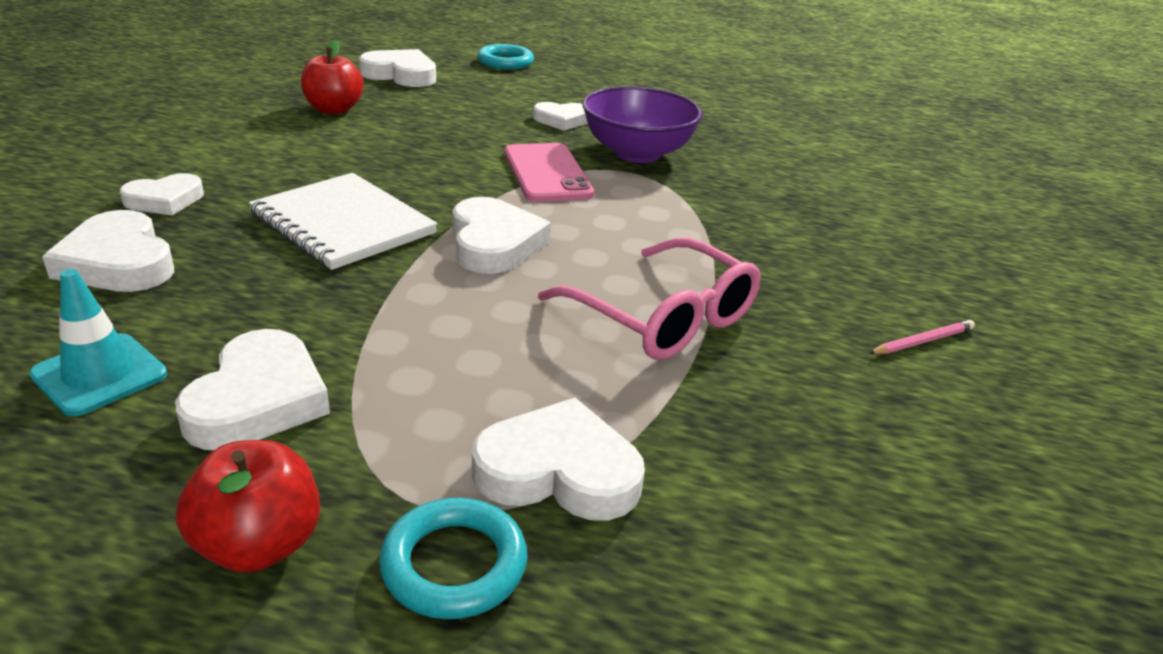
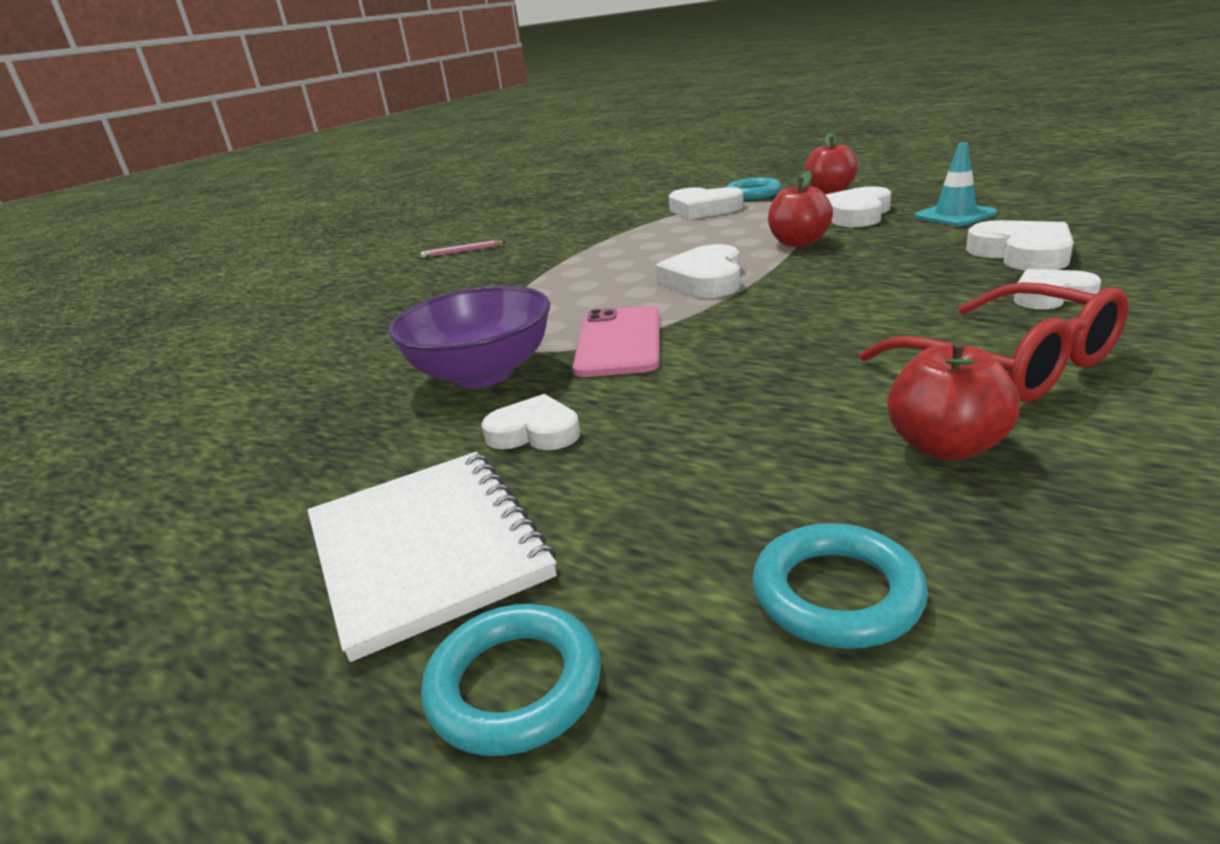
camera: 155 degrees left, 5 degrees down
white notebook [249,173,437,270] -> white notebook moved to [308,452,557,662]
white heart [359,49,436,87] -> turquoise ring [752,523,928,649]
pink glasses [538,238,761,360] -> none
none -> red apple [768,171,833,247]
none -> red glasses [860,282,1128,402]

